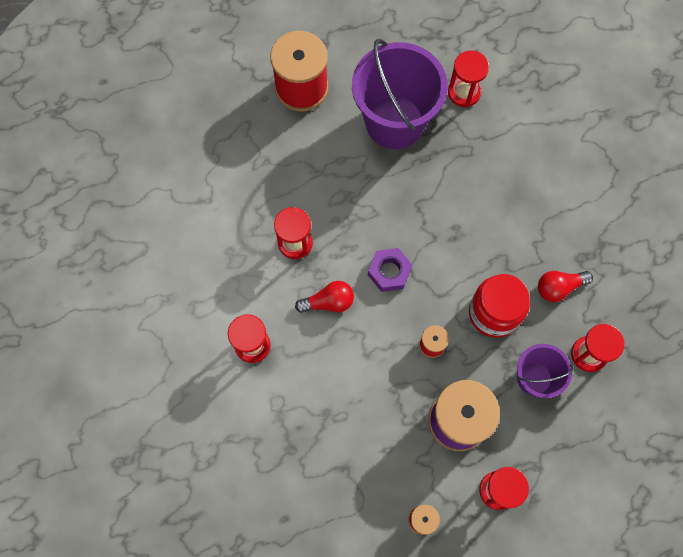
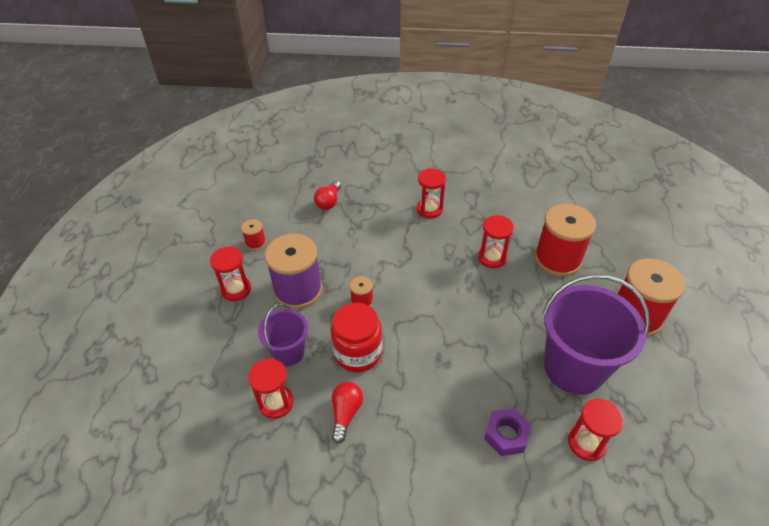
camera: 120 degrees right, 25 degrees down
red light bulb [295,281,354,313] -> red light bulb moved to [314,181,341,210]
purple nut [368,248,412,292] -> purple nut moved to [484,408,531,456]
none -> red spool [534,204,596,277]

